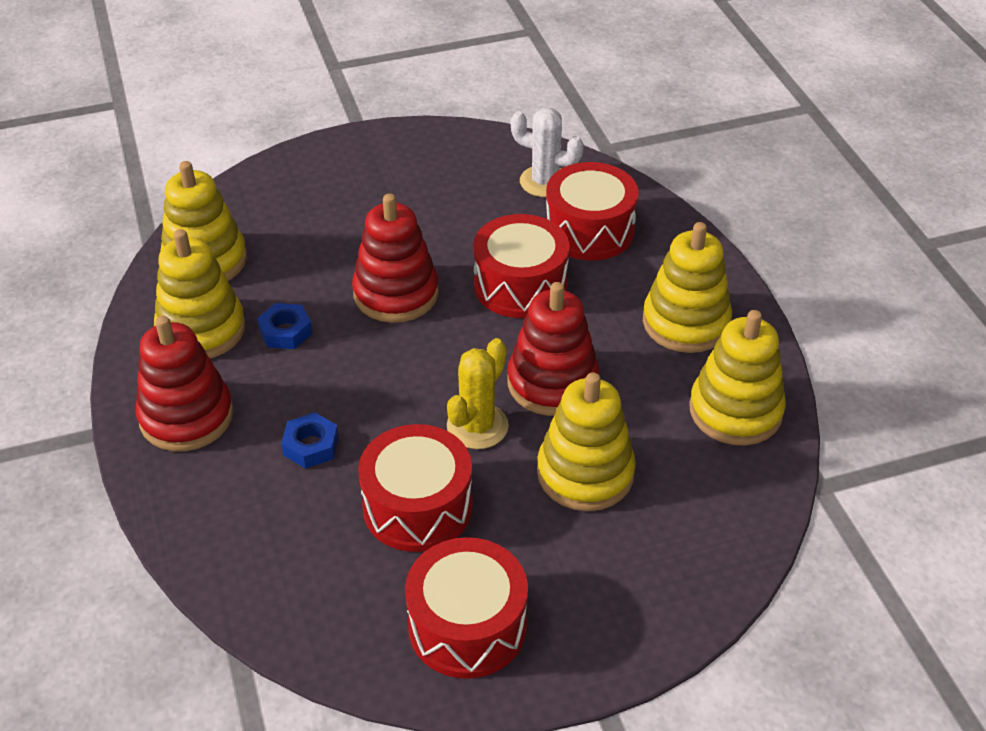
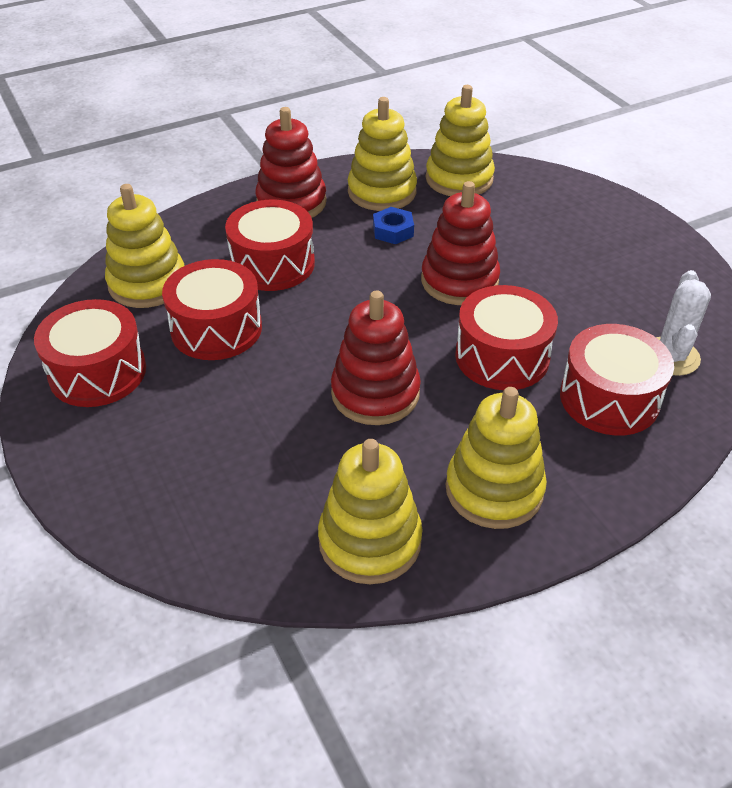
camera: 80 degrees right, 0 degrees up
blue nut [281,412,339,469] -> red drum [225,200,315,291]
yellow cactus [447,338,509,449] -> none
yellow stacking toy [537,372,636,511] -> yellow stacking toy moved to [105,184,184,308]

